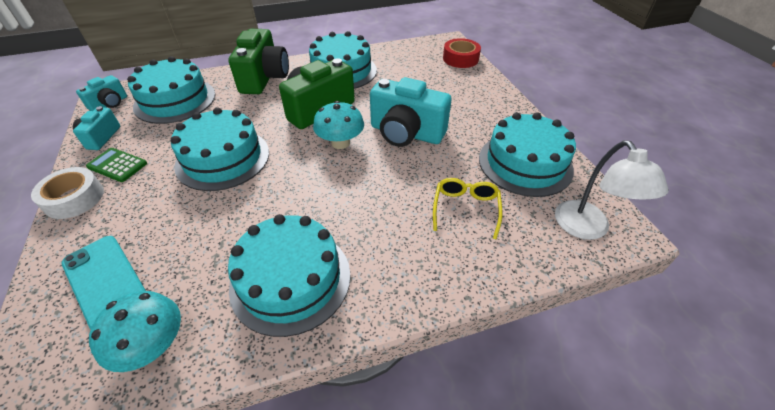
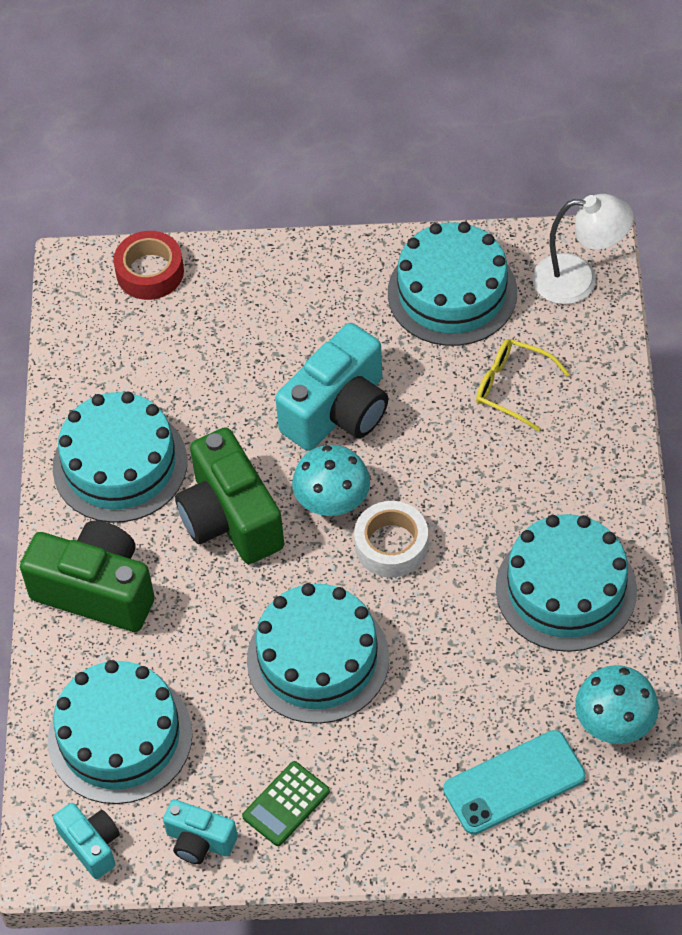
camera: 70 degrees left, 10 degrees up
white tape [31,167,104,219] -> white tape moved to [354,501,428,578]

